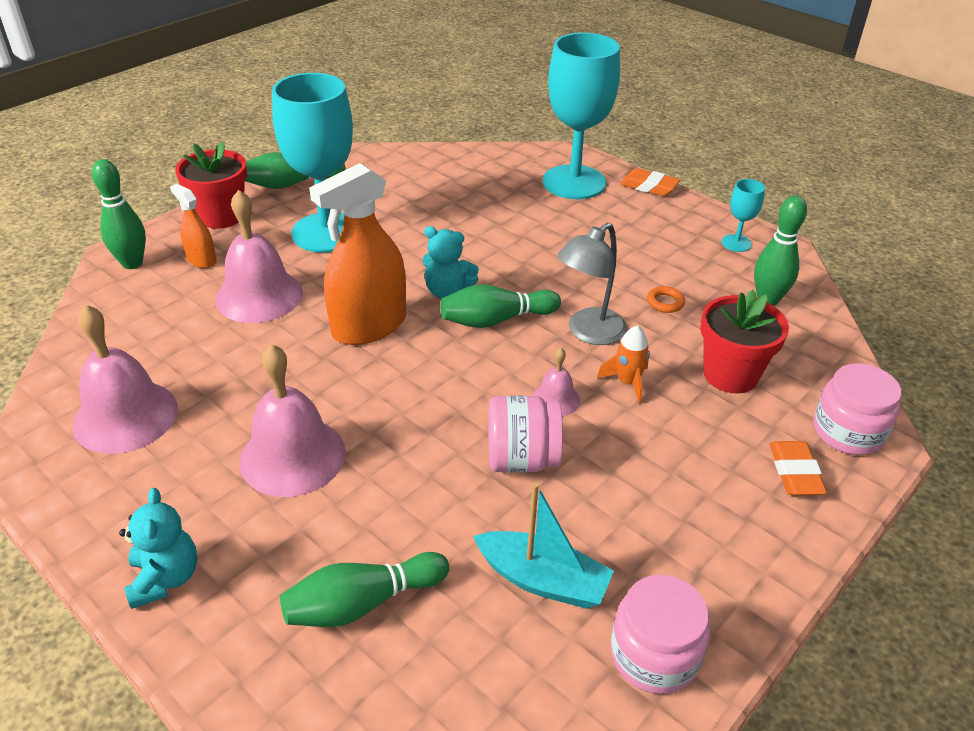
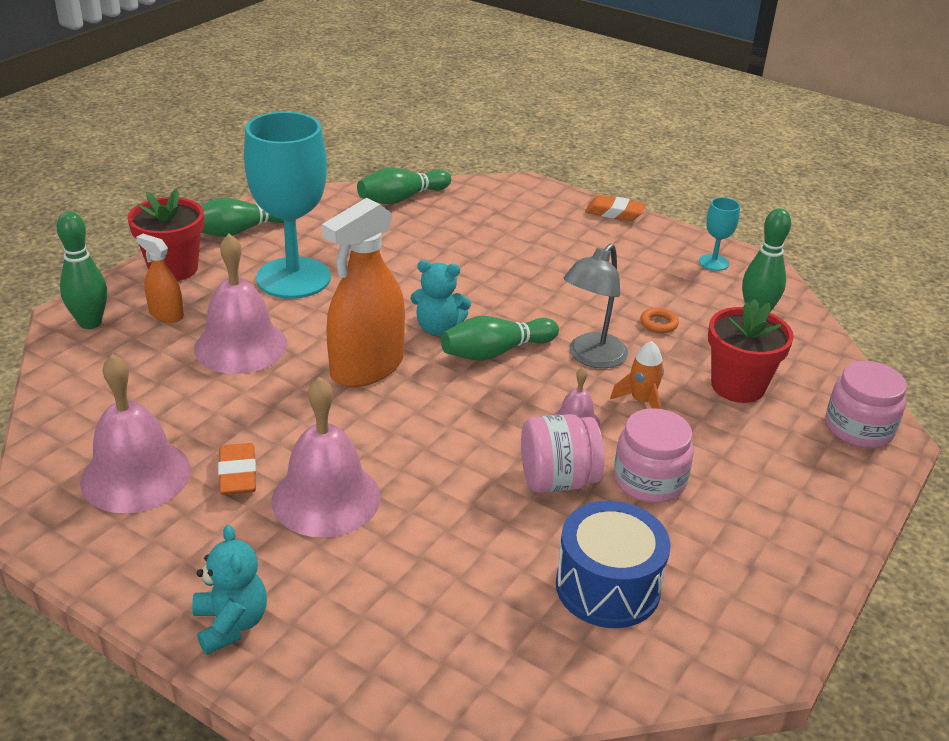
camera: 10 degrees left, 5 degrees down
green bowling pin [280,552,449,627] -> green bowling pin moved to [357,167,451,204]
turquoise boat [473,483,614,609] -> blue drum [556,501,671,628]
turquoise goblet [543,33,620,199] -> none
pink jar [611,575,710,694] -> pink jar moved to [614,408,694,503]
orange eraser [770,441,827,495] -> orange eraser moved to [218,443,256,495]

